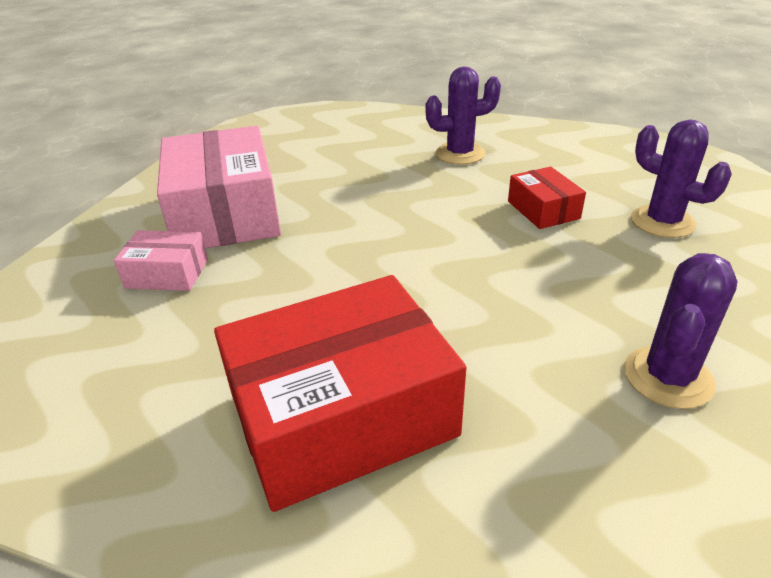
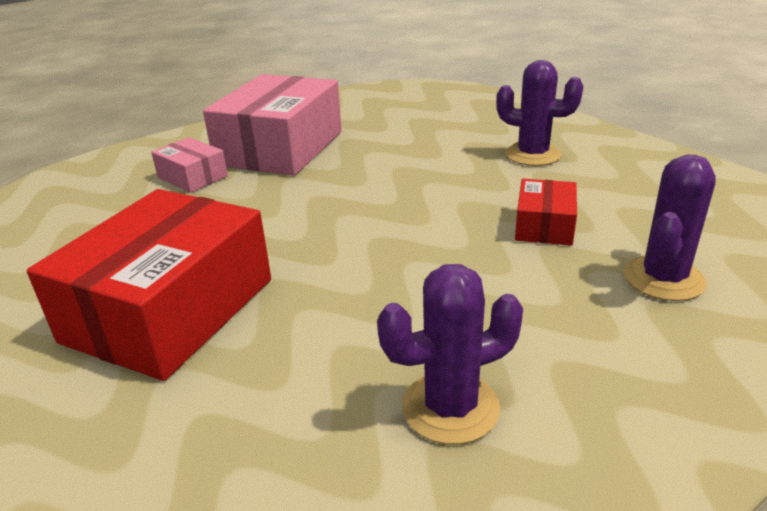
camera: 35 degrees right, 5 degrees down
red box [214,275,467,512] -> red box turned 75 degrees counterclockwise [27,189,271,381]
purple cactus [631,119,732,238] -> purple cactus turned 45 degrees clockwise [624,154,716,301]

